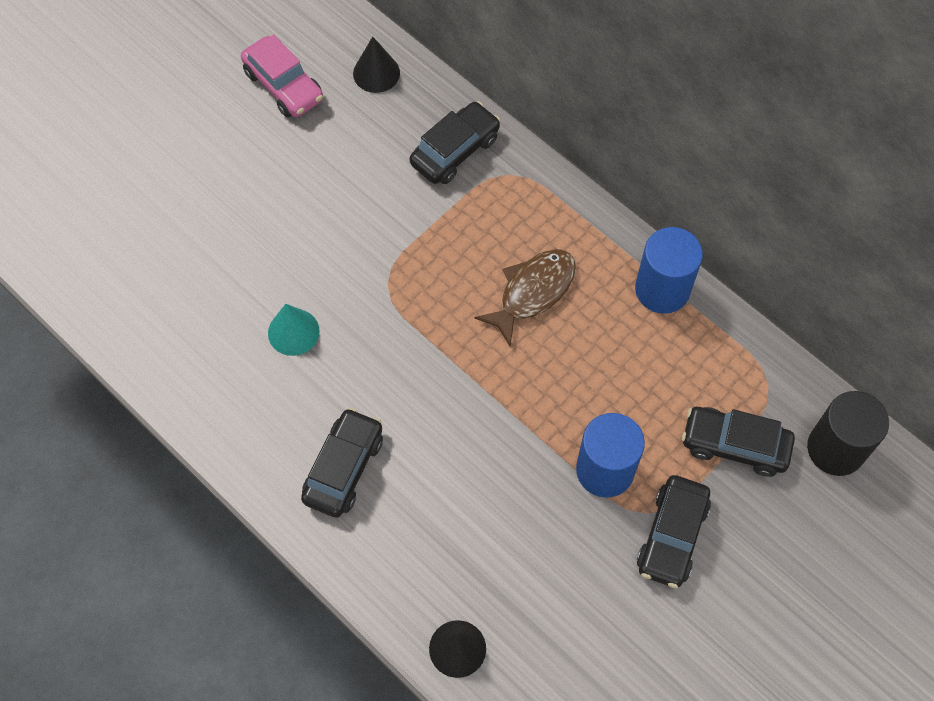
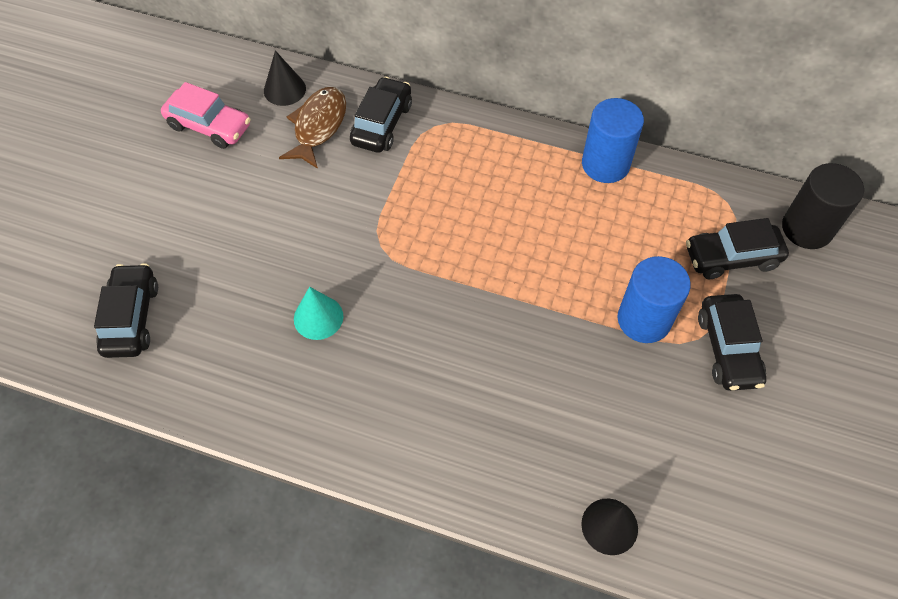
camera: 25 degrees left, 5 degrees down
black car [301,408,383,518] -> black car moved to [94,263,158,358]
brown fish [474,250,576,346] -> brown fish moved to [279,87,346,169]

